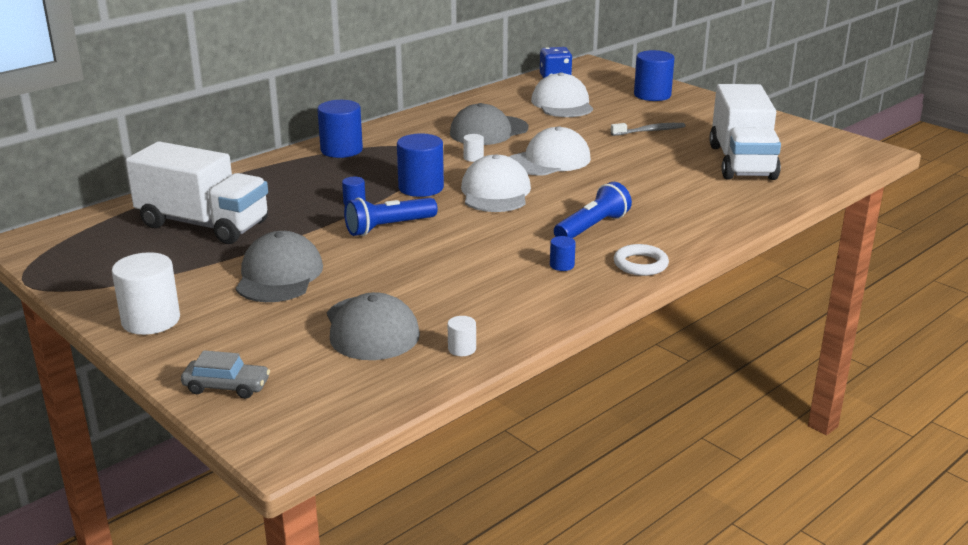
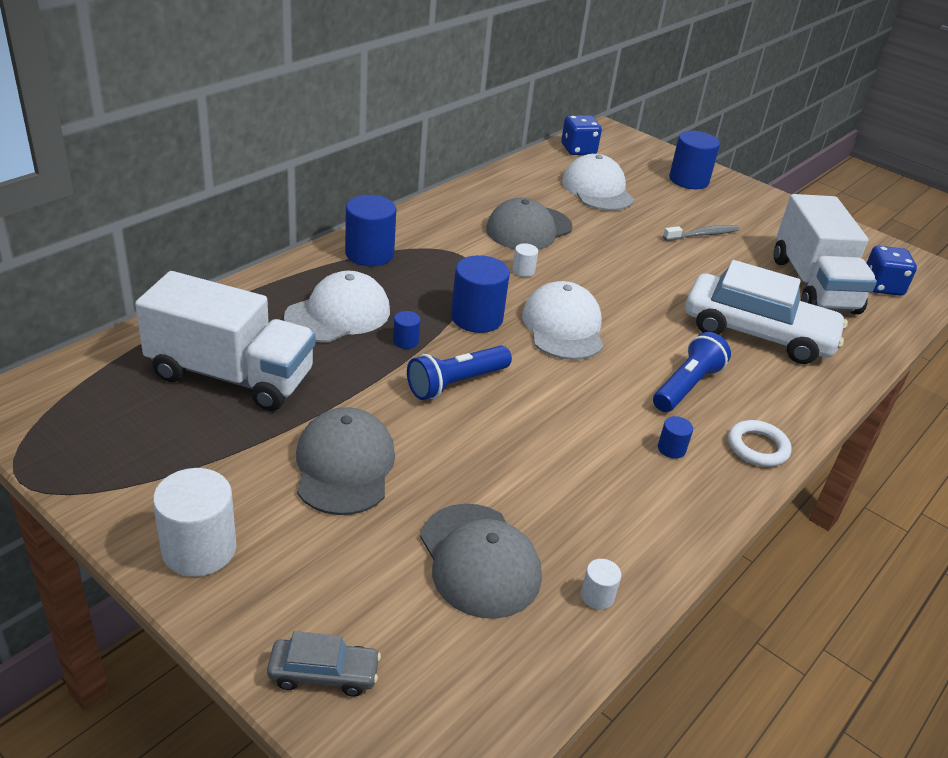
camera: 10 degrees left, 10 degrees up
white cap [510,126,591,175] -> white cap moved to [284,271,390,342]
none -> white car [685,260,848,364]
none -> blue dice [867,246,917,296]

